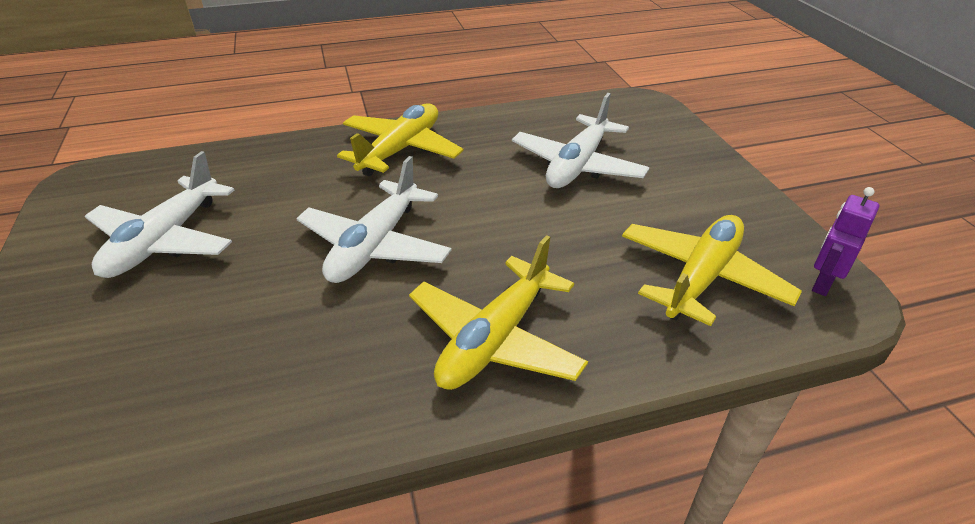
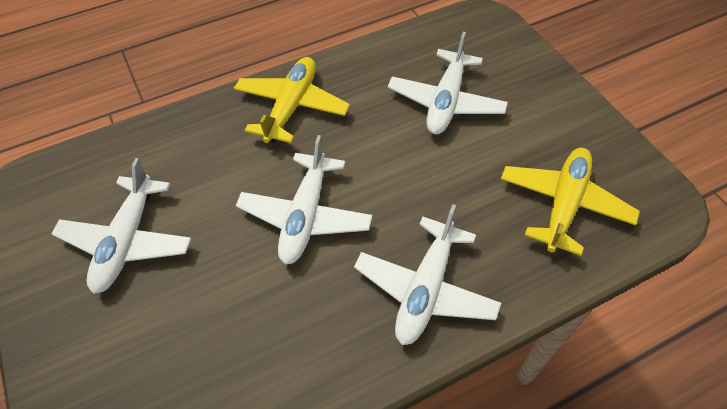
camera: 10 degrees left, 15 degrees up
yellow plane [409,235,588,390] -> white plane [354,204,501,345]
purple robot [812,187,880,296] -> none

